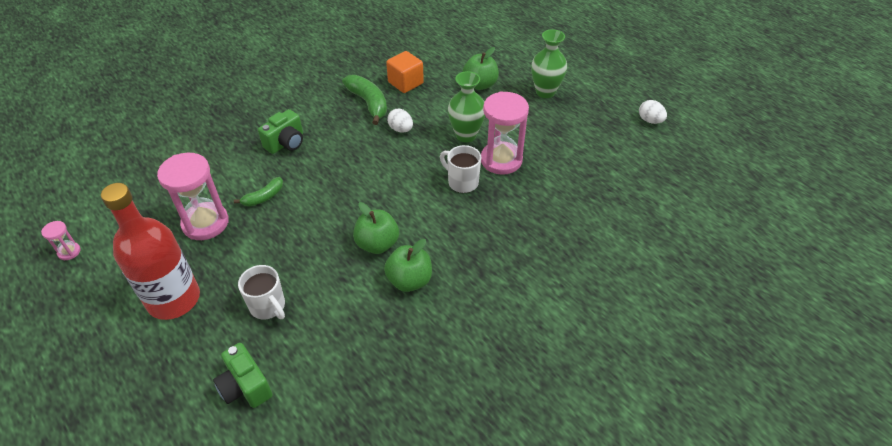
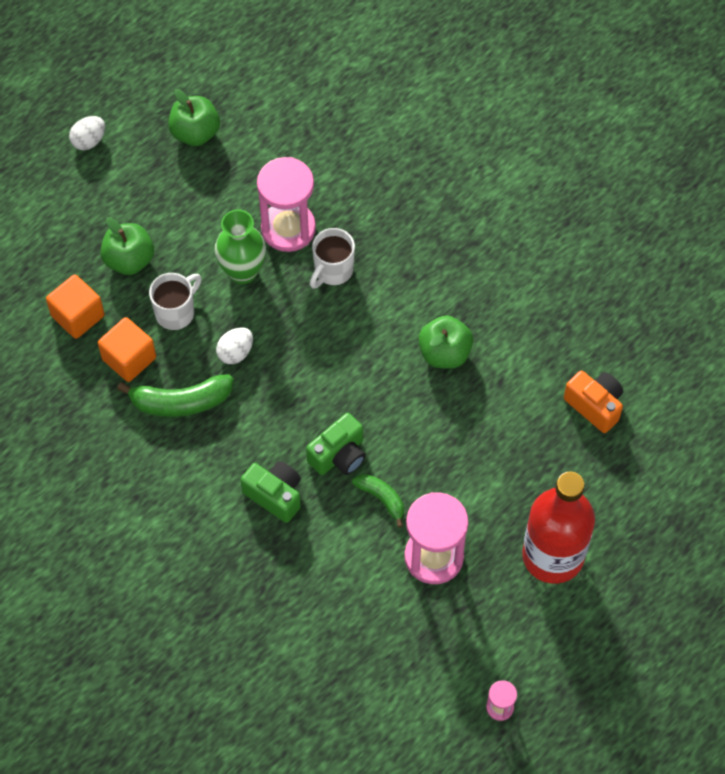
camera: 95 degrees left, 15 degrees up
green camera [213,343,273,408] -> green camera moved to [306,413,366,475]
white mug [238,265,285,320] -> white mug moved to [149,273,201,330]
green banana [342,75,387,125] -> green banana turned 150 degrees counterclockwise [117,374,233,417]
green apple [384,239,432,292] -> green apple moved to [168,89,220,146]
green vase [531,29,567,98] -> none
white egg [639,100,667,124] -> white egg moved to [69,116,105,150]
none -> orange cube [46,274,105,339]
none -> orange camera [564,371,623,433]

